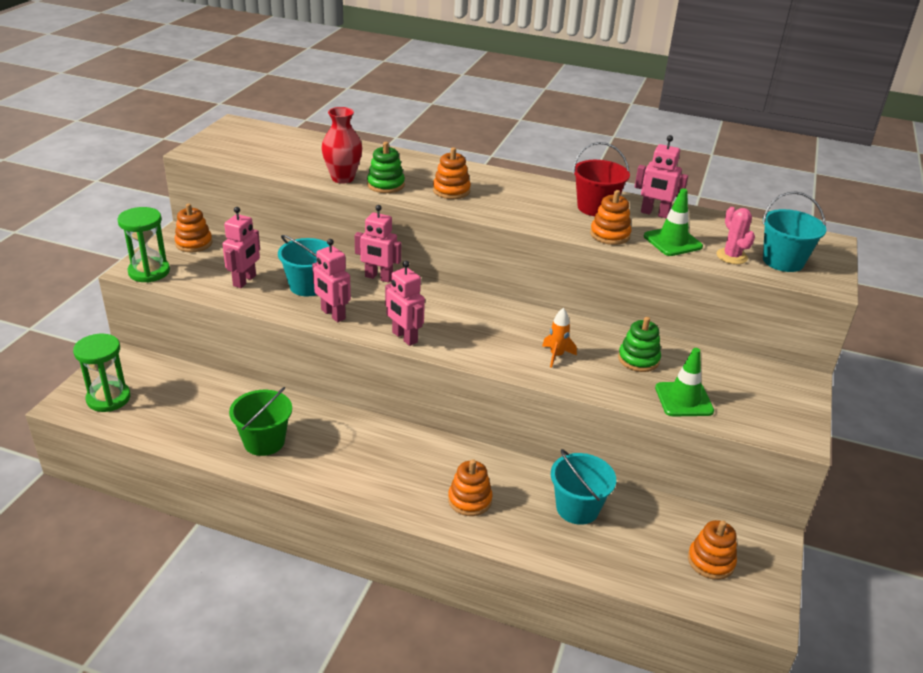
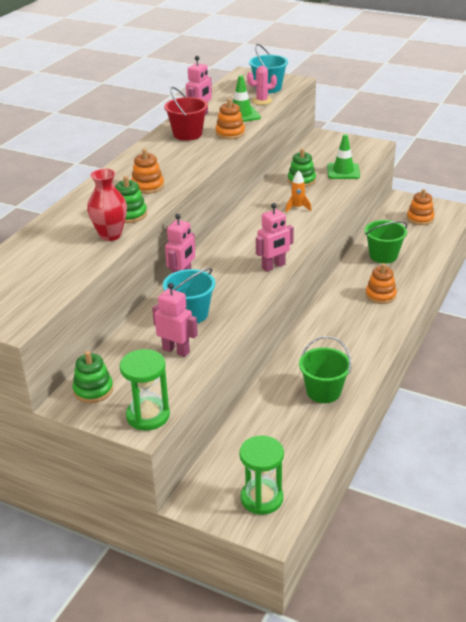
camera: 80 degrees left, 0 degrees up
orange stacking toy [174,203,212,252] -> green stacking toy [72,351,113,403]
pink robot [312,239,351,322] -> none
turquoise bucket [551,449,616,525] -> green bucket [365,220,407,264]

